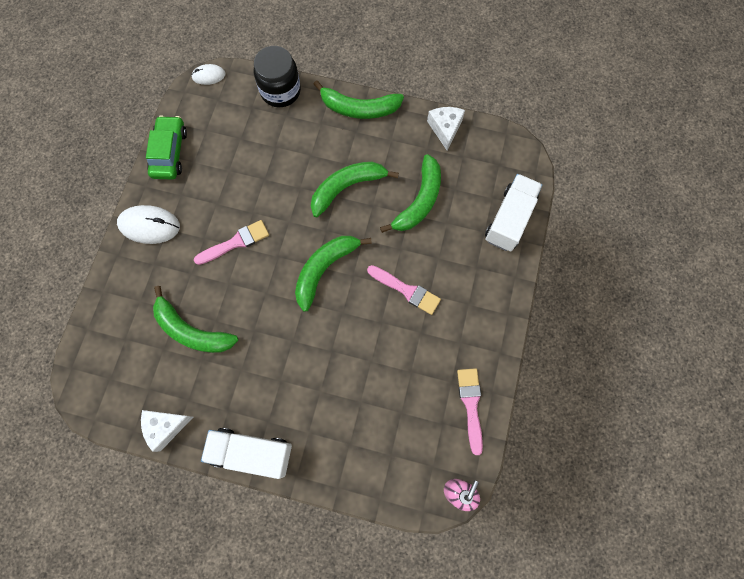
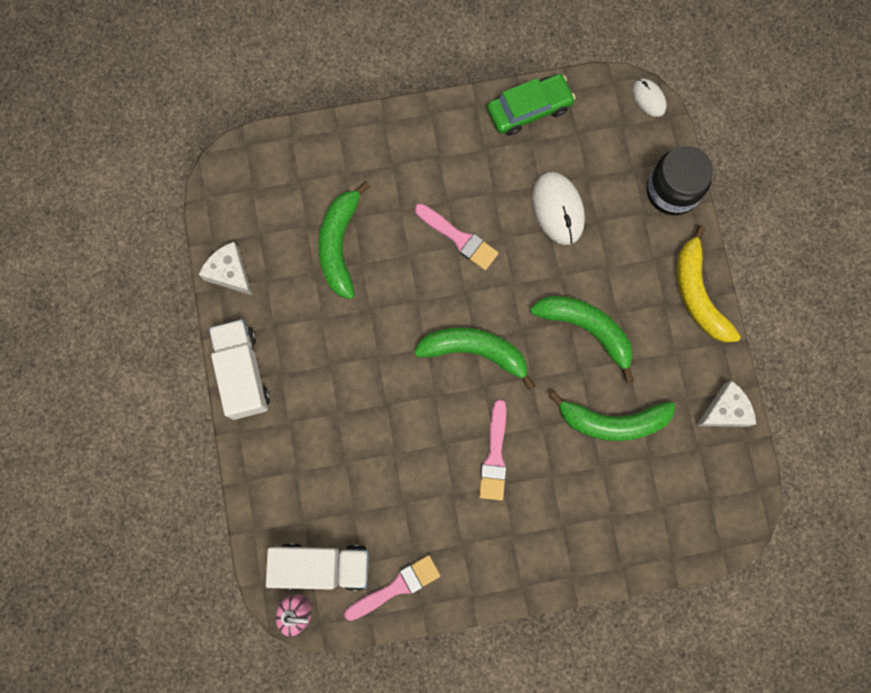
camera: 65 degrees right, 5 degrees up
white mouse [117,205,180,244] -> white mouse moved to [532,172,585,245]
green banana [314,80,404,119] -> yellow banana [677,225,741,343]
white truck [485,174,542,251] -> white truck moved to [266,543,369,591]

